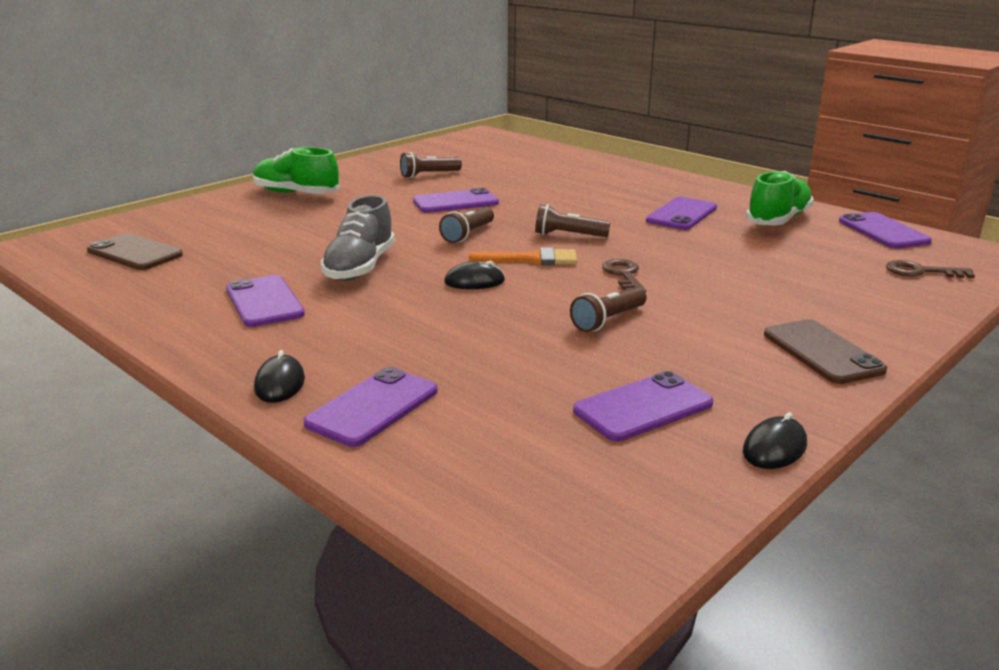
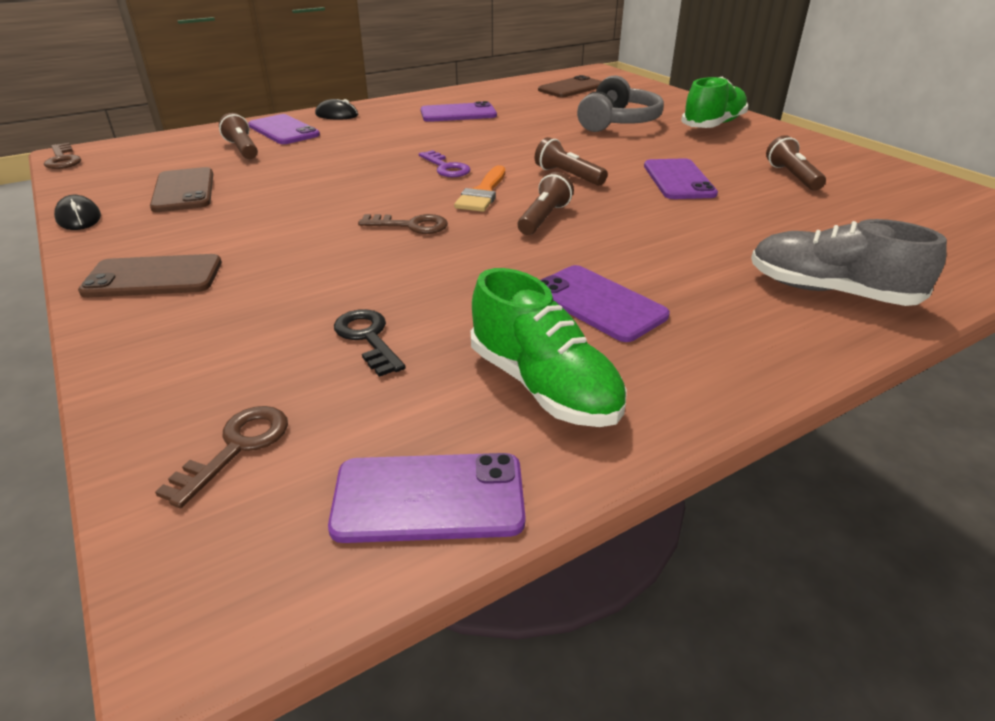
camera: 105 degrees right, 10 degrees up
grey shoe [321,195,395,281] -> grey shoe moved to [751,219,947,306]
black mouse [444,261,505,289] -> purple key [419,150,470,177]
brown flashlight [570,287,646,332] -> brown flashlight moved to [219,113,258,159]
purple phone [573,371,713,441] -> brown phone [150,167,213,212]
none -> brown key [44,143,81,169]
none -> black key [334,309,406,377]
none -> grey headphones [577,76,664,132]

